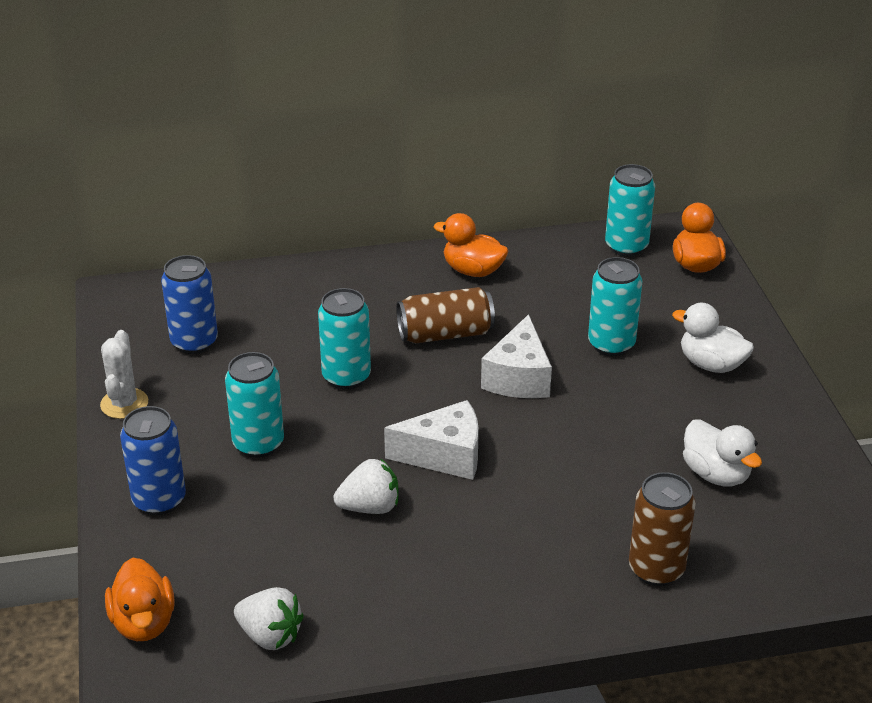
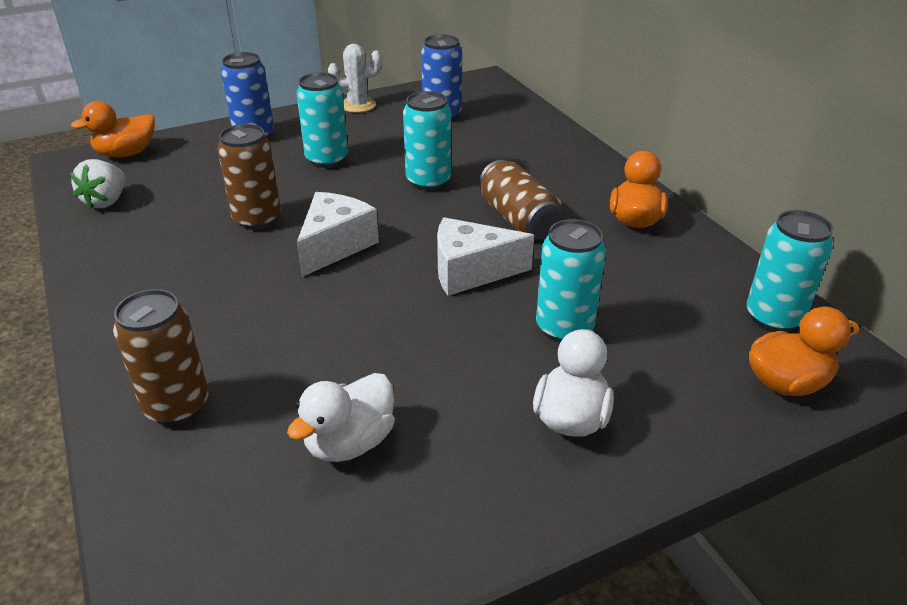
camera: 75 degrees right, 0 degrees up
white strawberry [333,458,399,514] -> brown can [218,124,281,230]
white cheese [384,400,479,480] -> white cheese turned 135 degrees counterclockwise [297,192,379,277]

